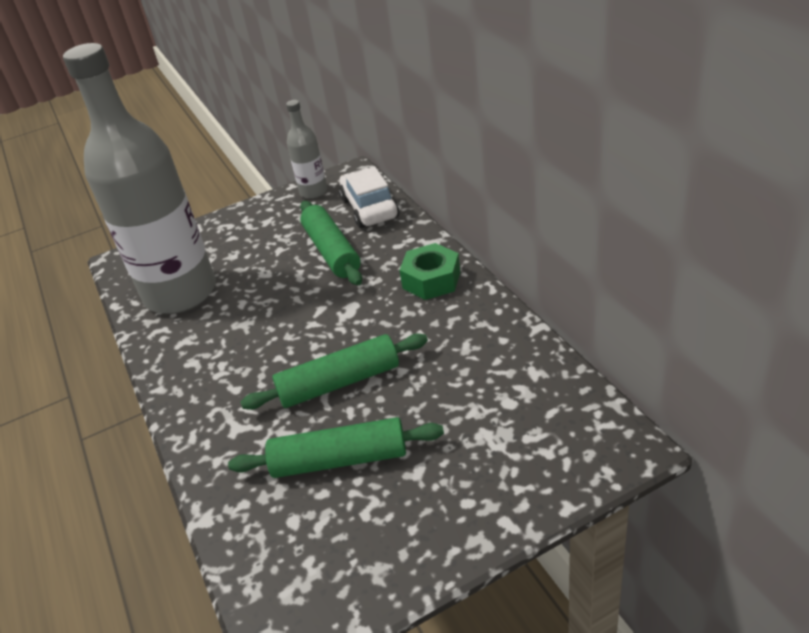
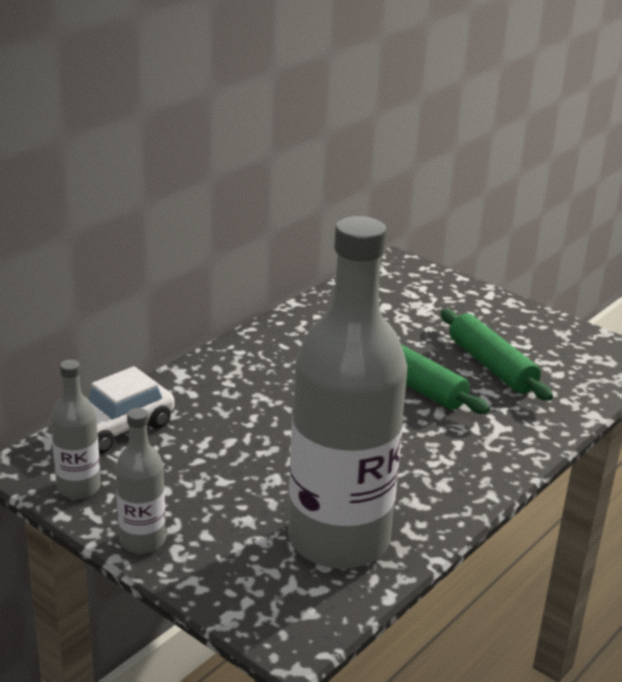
camera: 120 degrees left, 10 degrees down
green rolling pin [300,201,362,285] -> none
green nut [400,243,460,300] -> none
none -> grey bottle [115,408,165,554]

